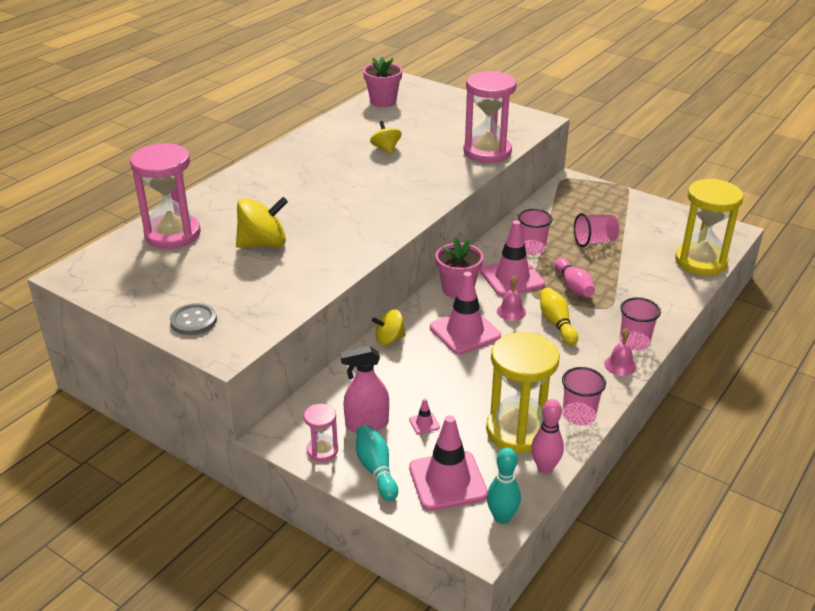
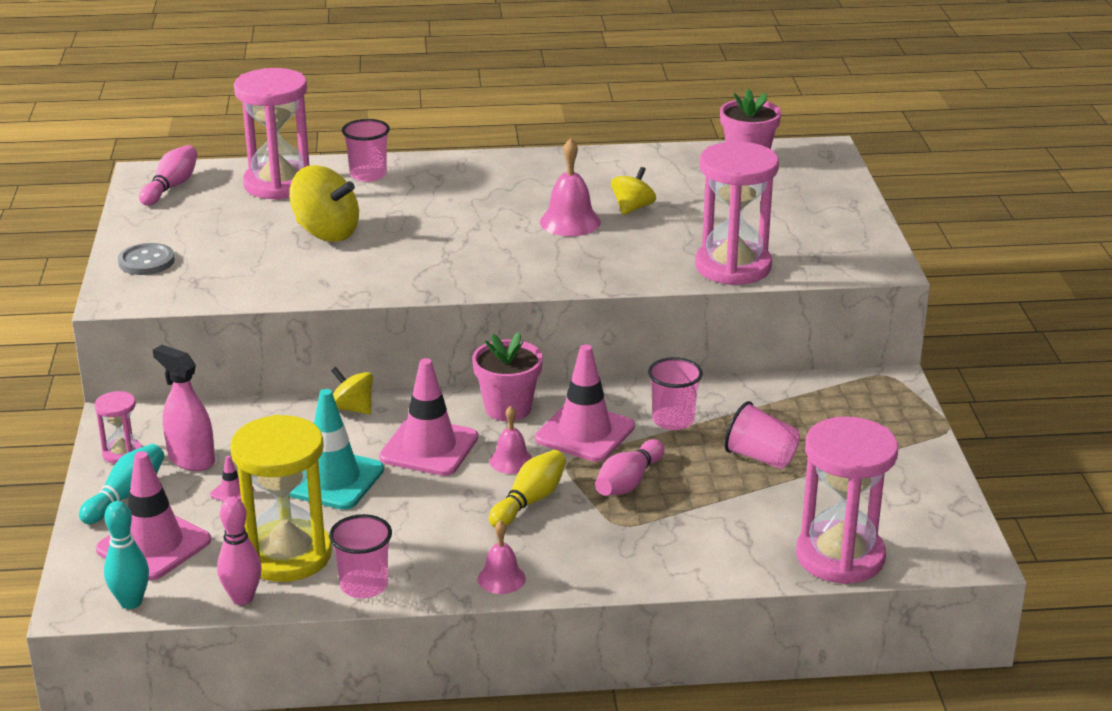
camera: 50 degrees right, 5 degrees down
pink cup [620,297,661,350] -> pink cup moved to [342,119,390,182]
yellow hourglass [675,179,744,275] -> pink hourglass [796,417,898,584]
none -> pink bowling pin [139,145,198,206]
none -> turquoise traffic cone [289,389,384,510]
none -> pink bell [540,138,601,236]

